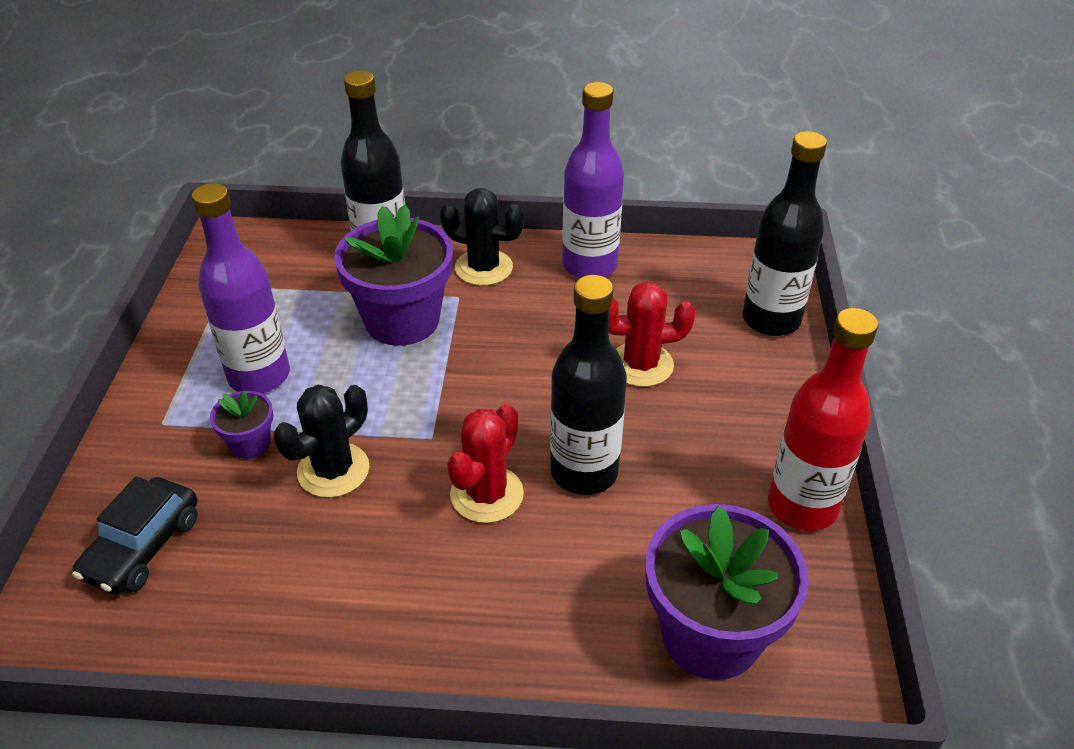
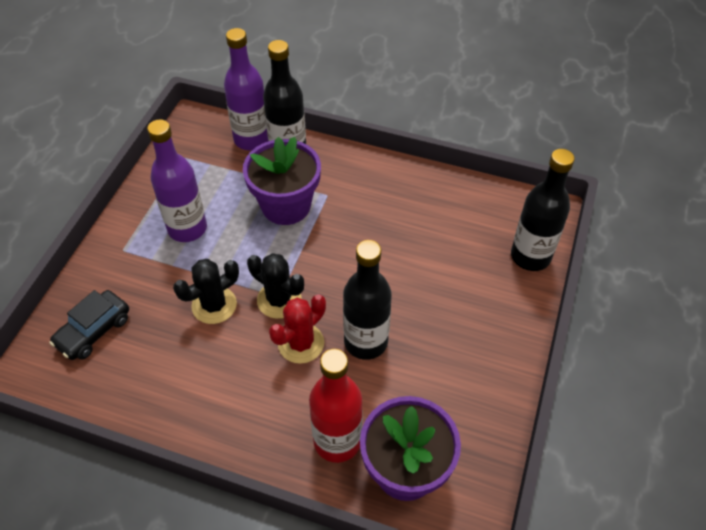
camera: 15 degrees right, 10 degrees up
purple flower pot [210,390,273,459] -> none
black cactus [440,188,524,286] -> black cactus moved to [247,253,304,319]
purple bottle [562,82,624,278] -> purple bottle moved to [224,28,269,150]
red cactus [609,281,695,387] -> none
red bottle [768,308,878,531] -> red bottle moved to [309,349,363,463]

